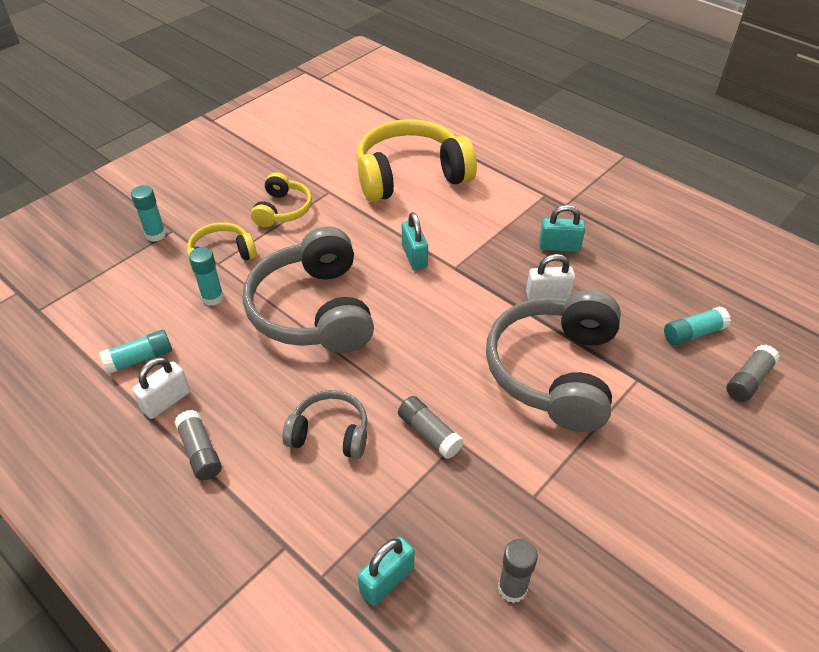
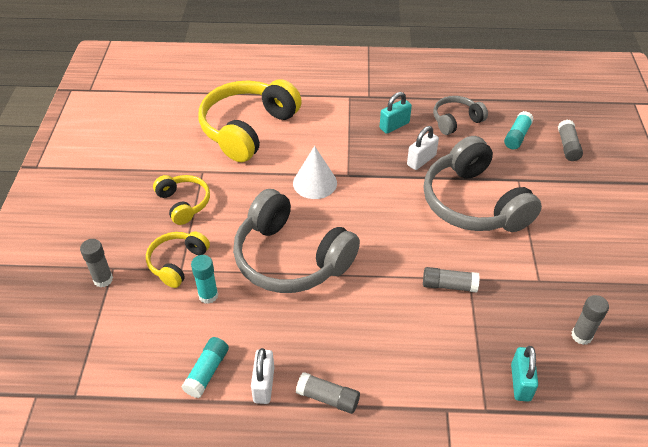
camera: 40 degrees left, 0 degrees up
turquoise glue stick [131,185,166,242] -> grey glue stick [80,239,113,287]
grey headphones [282,390,368,459] -> grey headphones moved to [433,96,488,135]
turquoise padlock [402,212,428,270] -> white cone [293,146,337,199]

